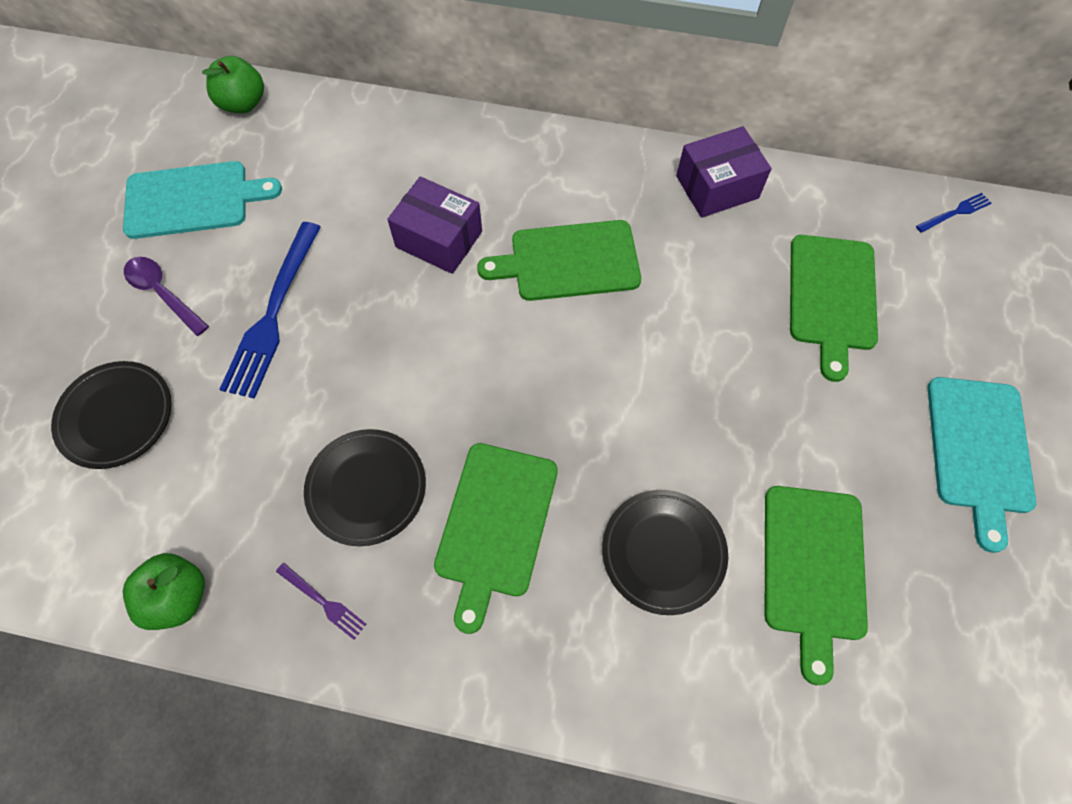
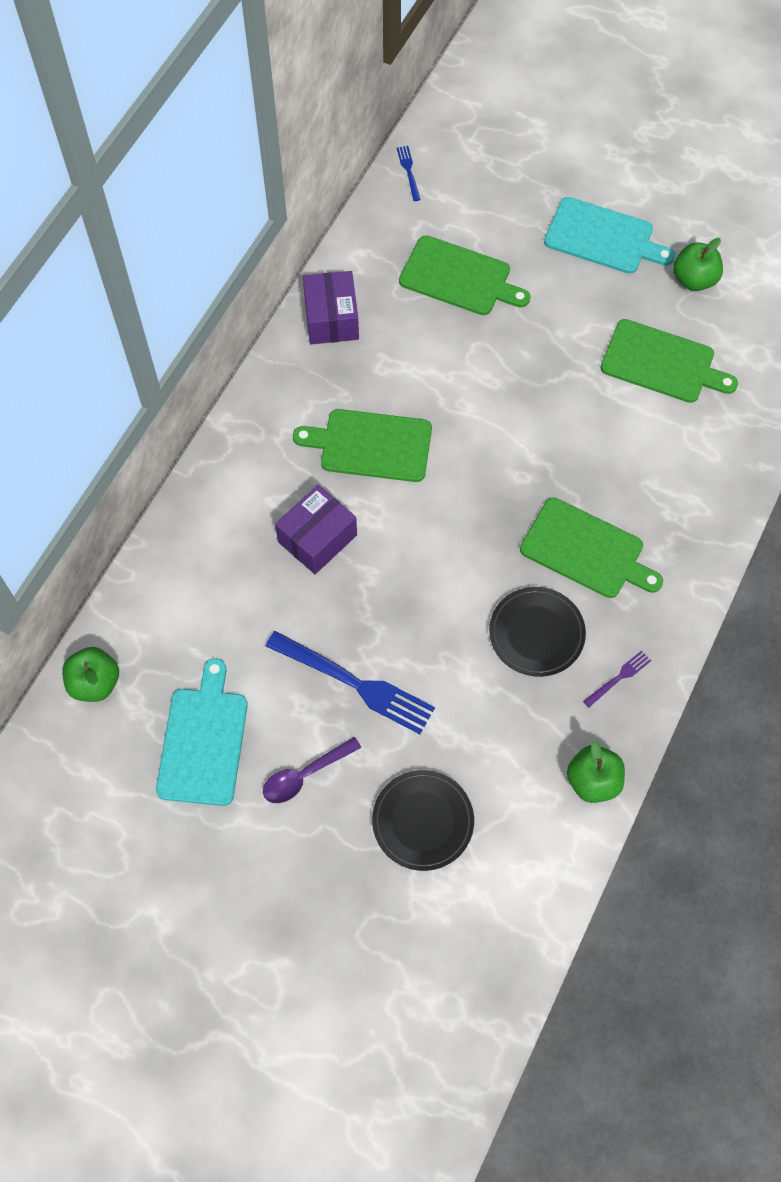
camera: 75 degrees left, 0 degrees up
green cutting board [477,220,641,301] -> green cutting board turned 90 degrees clockwise [293,409,432,482]
black plate [602,490,728,615] -> none
none -> green apple [673,238,723,291]

